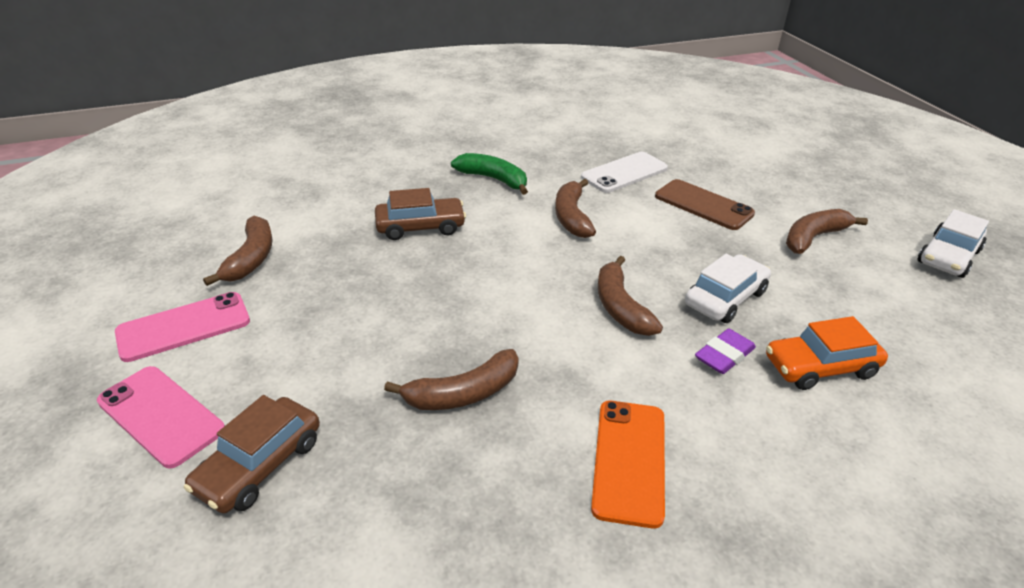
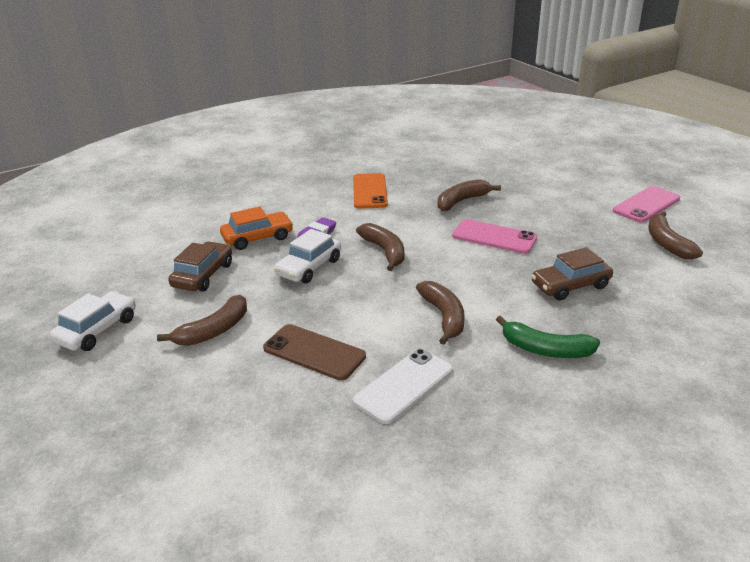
camera: 170 degrees right, 5 degrees down
pink phone [97,366,225,468] -> pink phone moved to [452,219,537,254]
brown car [184,395,320,514] -> brown car moved to [168,242,232,292]

